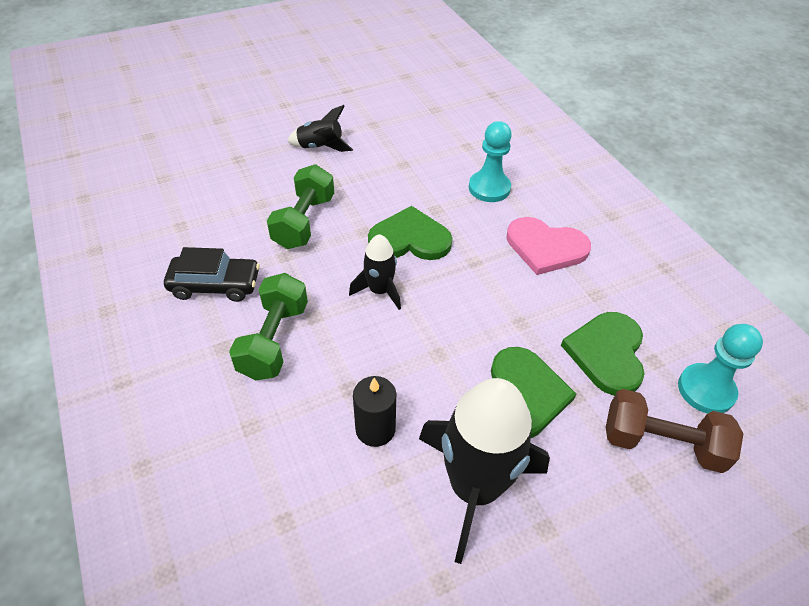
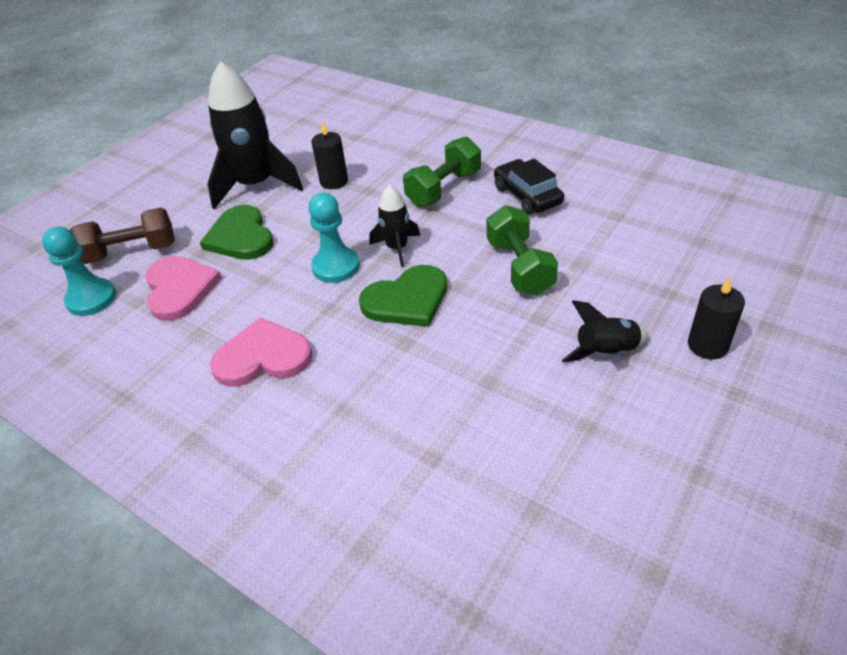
camera: 155 degrees right, 5 degrees down
black car [164,247,260,302] -> black car turned 90 degrees clockwise [494,159,564,215]
green dumbbell [229,273,308,380] -> green dumbbell turned 60 degrees clockwise [403,136,481,207]
turquoise pawn [469,121,512,202] -> turquoise pawn moved to [308,193,360,283]
green heart [561,312,645,396] -> pink heart [145,256,222,321]
none -> black candle [688,277,745,359]

